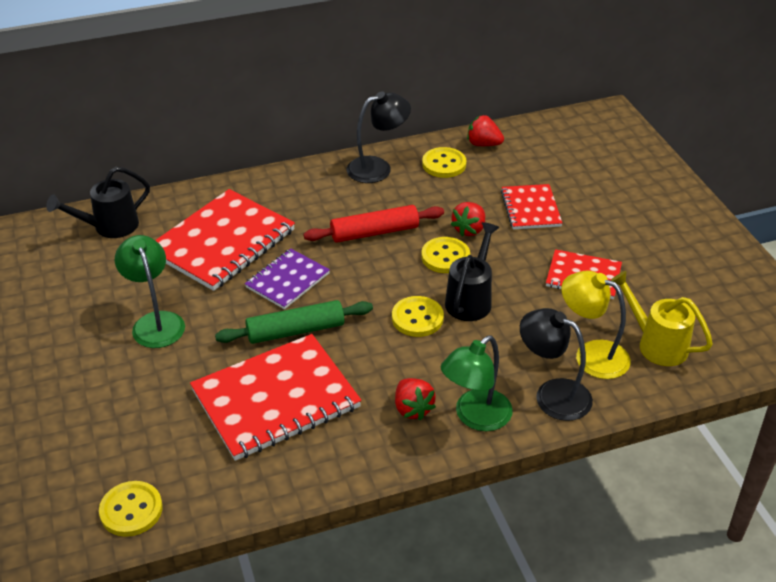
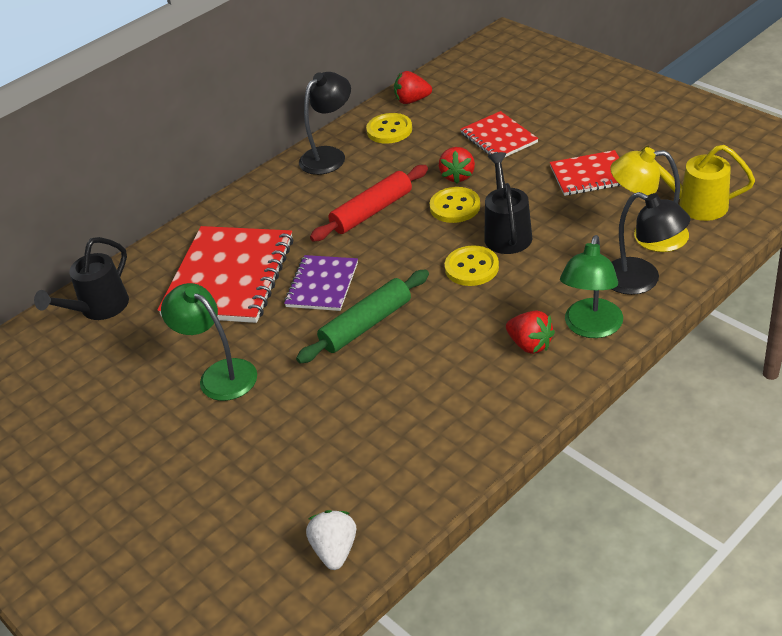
camera: 20 degrees left, 0 degrees up
yellow button [99,481,163,537] -> white strawberry [306,510,356,570]
red notebook [190,334,362,461] -> none
black lamp [520,308,593,421] -> black lamp turned 150 degrees counterclockwise [612,192,690,295]

